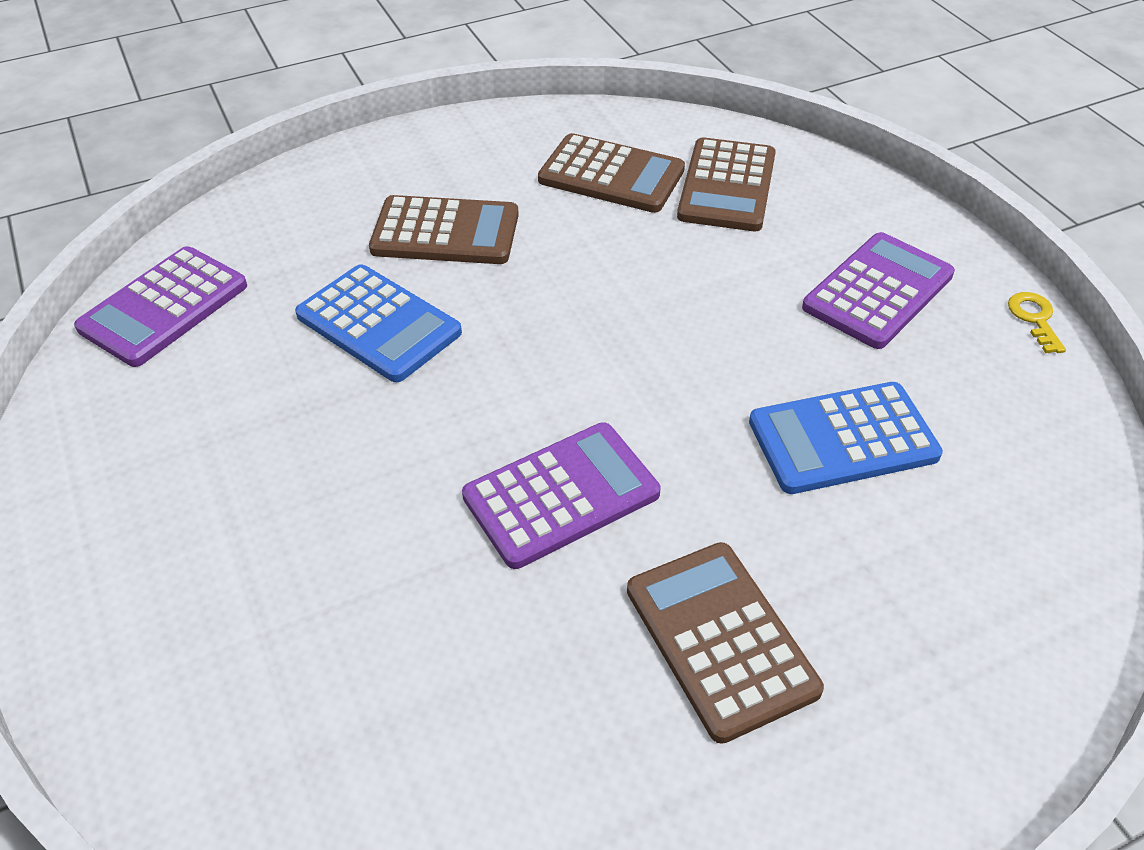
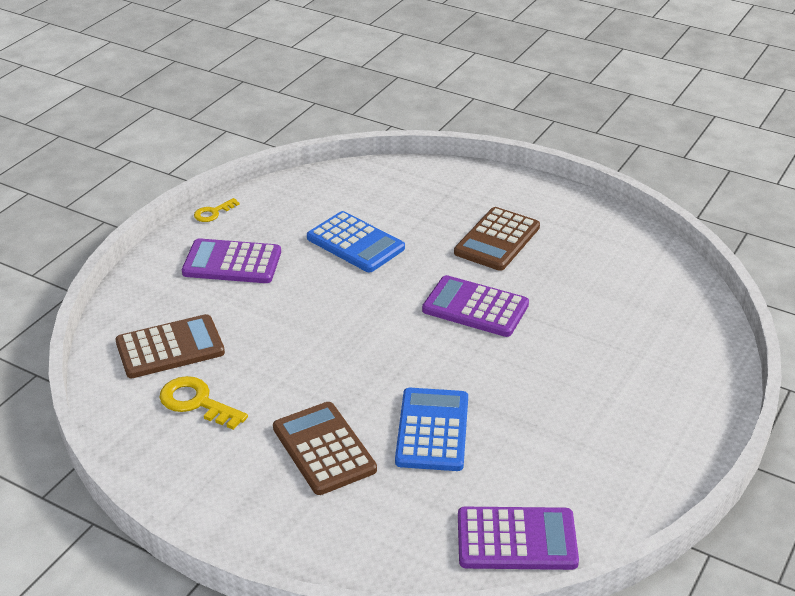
camera: 125 degrees left, 10 degrees down
brown calculator [538,133,685,213] -> yellow key [159,376,248,430]

